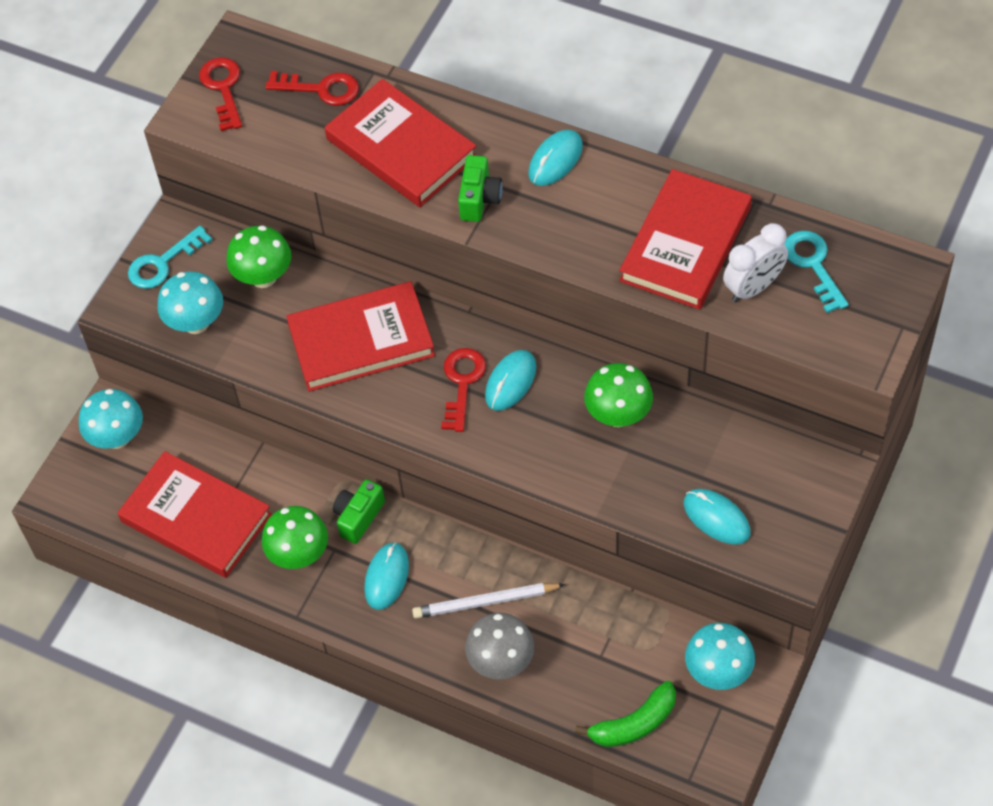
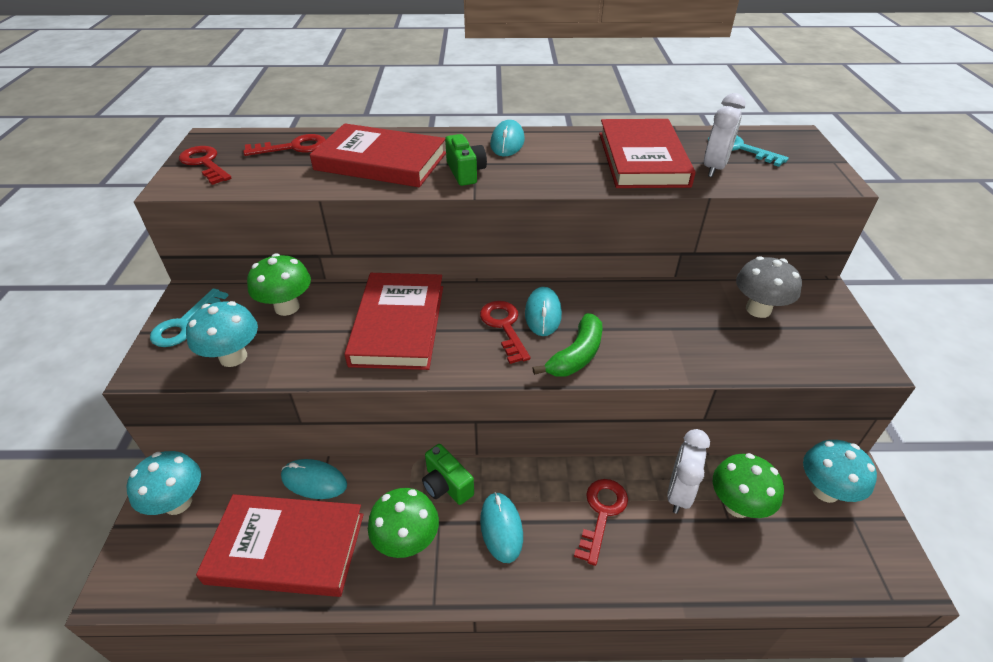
camera: 30 degrees left, 15 degrees down
red book [286,281,435,392] -> red book turned 45 degrees counterclockwise [344,273,443,370]
green camera [333,479,385,544] -> green camera turned 45 degrees counterclockwise [422,444,474,505]
white pencil [412,583,565,619] -> red key [574,479,628,566]
grey mushroom [465,613,534,679] -> grey mushroom moved to [736,256,802,318]
green banana [575,681,676,747] -> green banana moved to [532,313,603,377]
green mushroom [584,363,653,427] -> green mushroom moved to [713,453,784,518]
turquoise mouse [683,489,751,545] -> turquoise mouse moved to [281,459,347,499]
none -> white clock [667,429,710,514]

